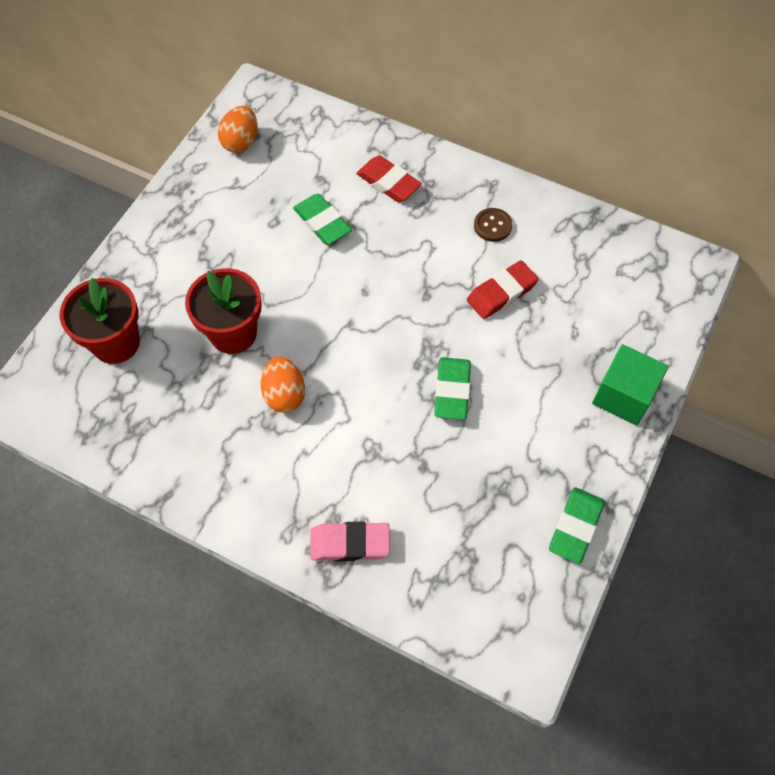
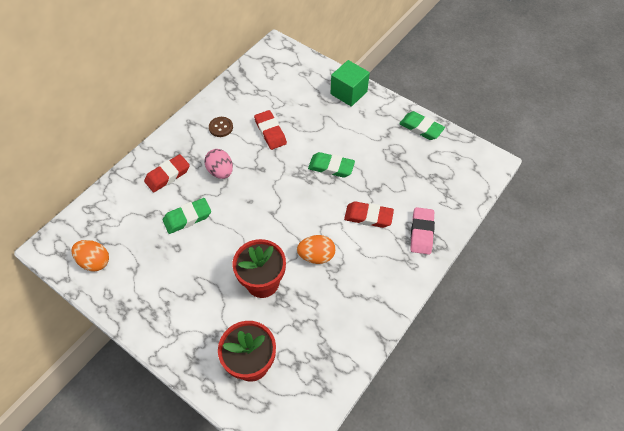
camera: 80 degrees left, 5 degrees down
none -> pink egg [204,149,233,179]
none -> red eraser [344,201,394,228]

